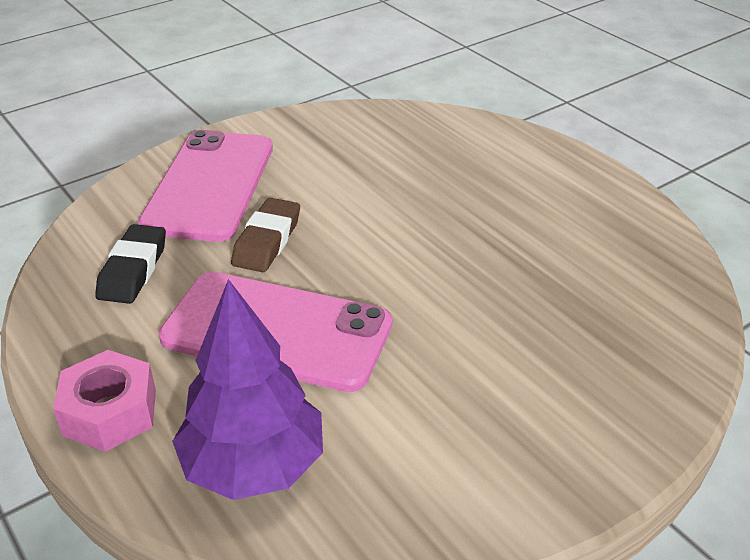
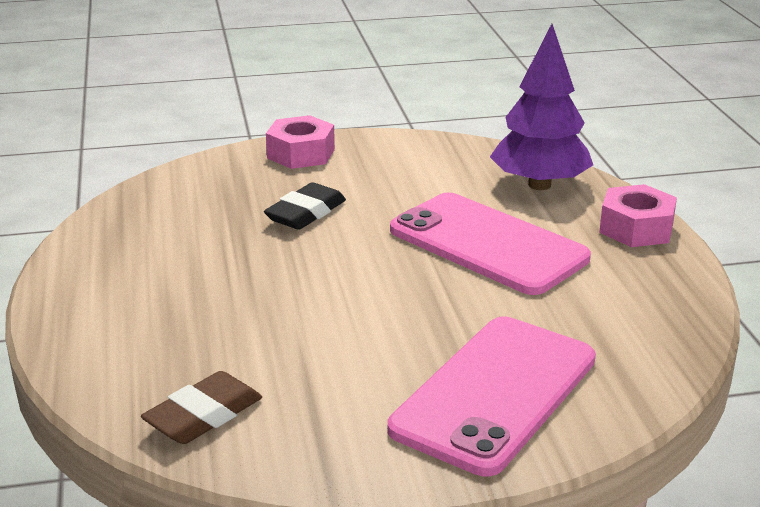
camera: 155 degrees left, 10 degrees down
black eraser [95,224,166,304] -> black eraser moved to [264,182,346,230]
brown eraser [231,198,300,272] -> brown eraser moved to [141,371,262,444]
none -> pink nut [266,115,335,169]

